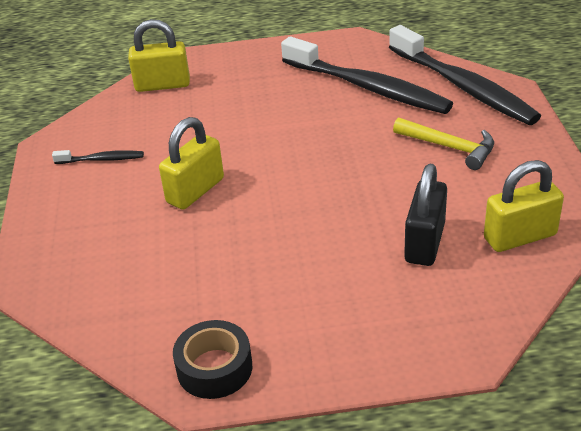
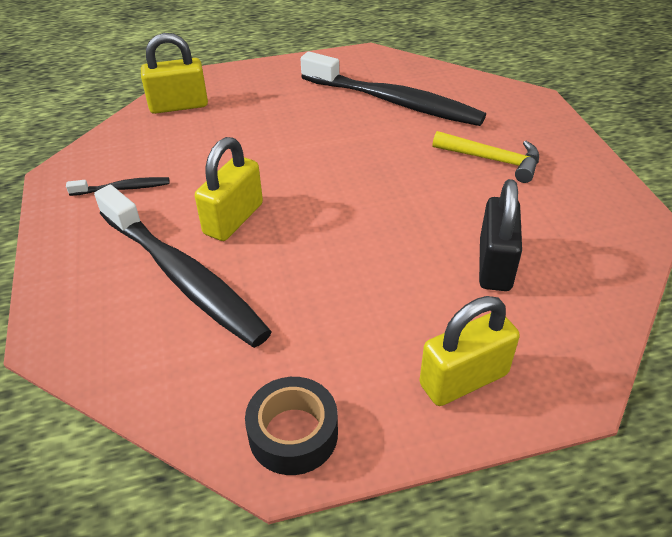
camera: 10 degrees left, 5 degrees up
black toothbrush [389,25,541,125] -> black toothbrush moved to [94,185,272,348]
yellow padlock [484,160,564,252] -> yellow padlock moved to [419,296,520,406]

